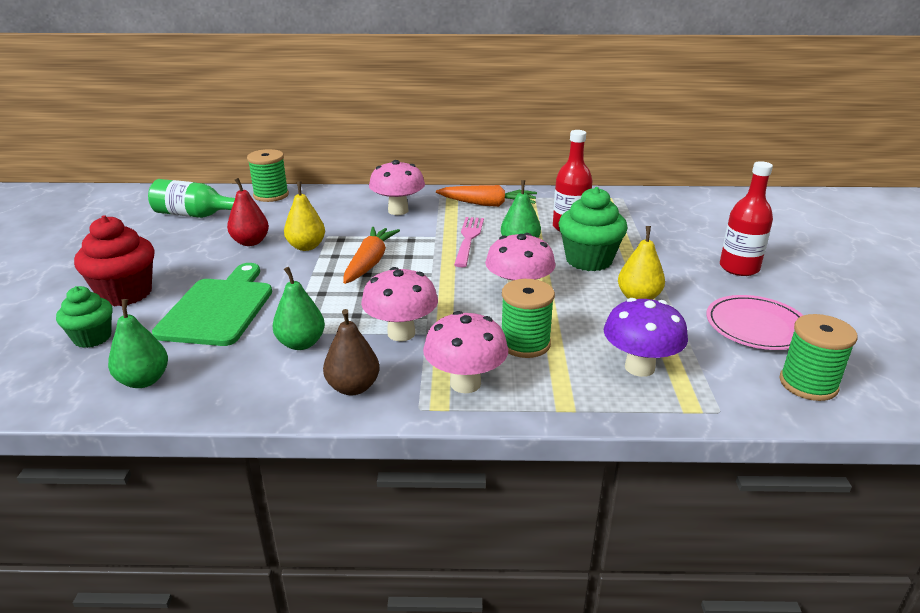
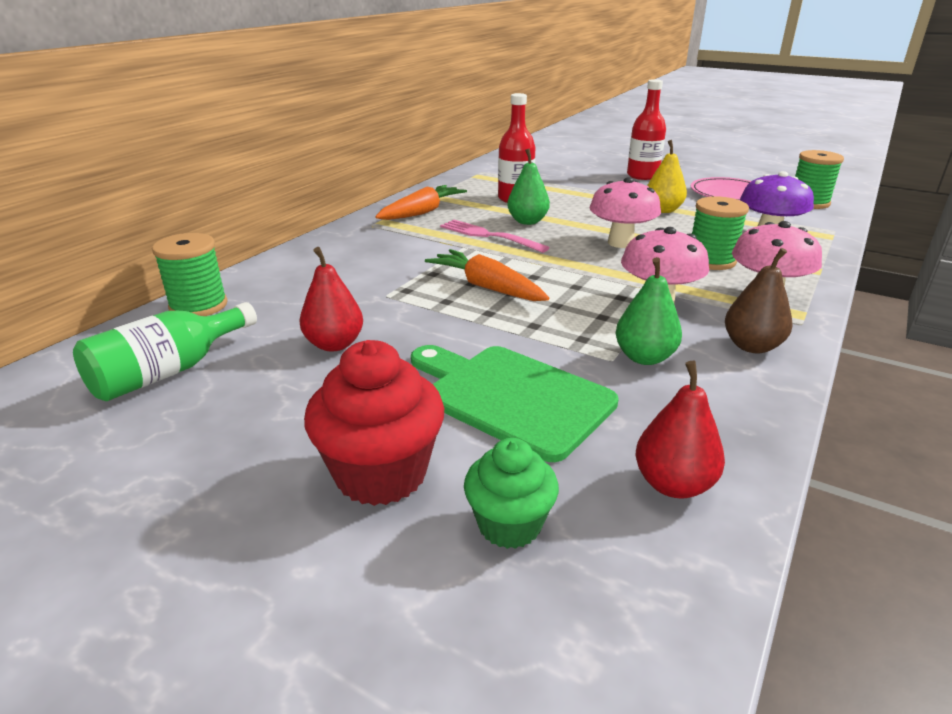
camera: 60 degrees left, 0 degrees up
green pear [108,299,168,388] -> red pear [635,361,725,499]
yellow pear [284,182,325,251] -> none
pink mushroom [369,160,425,215] -> none
green cupcake [558,187,628,271] -> none

